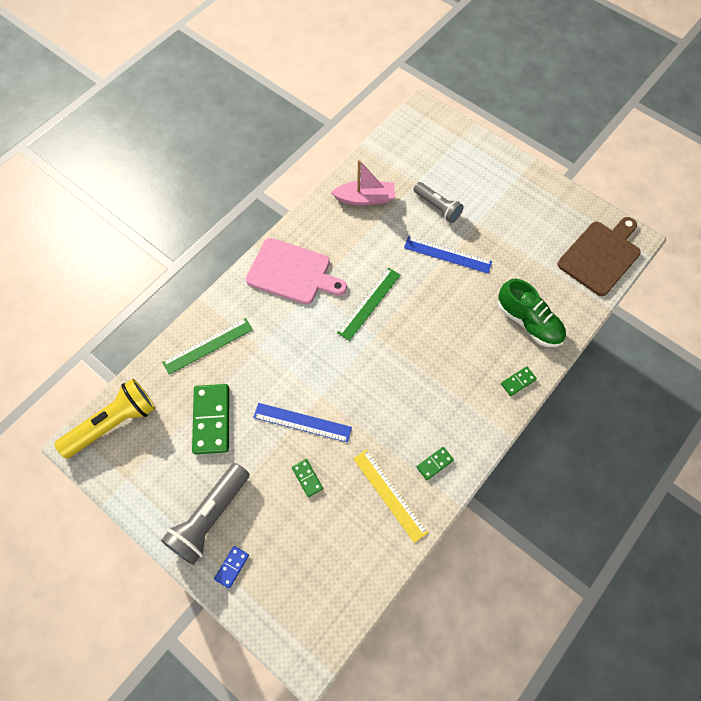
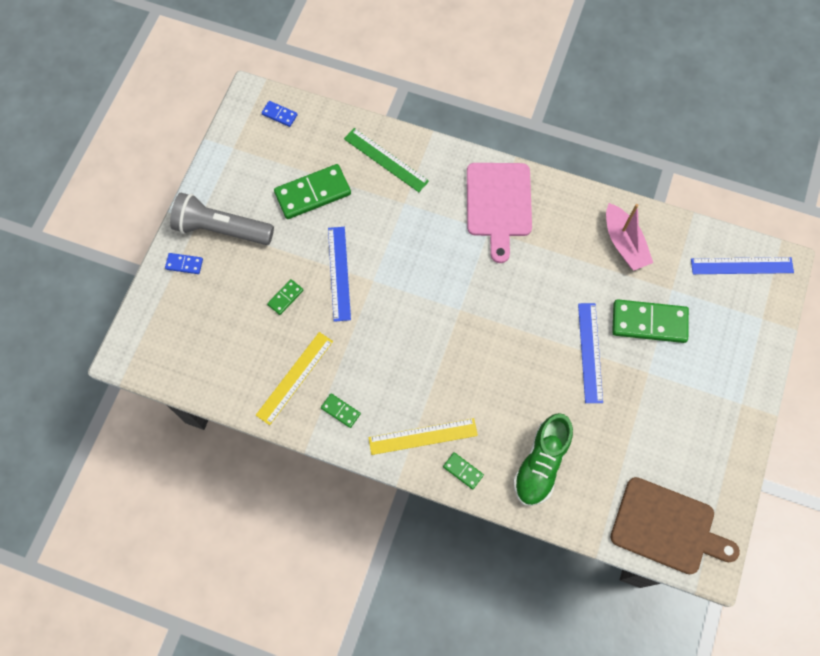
camera: 70 degrees right, 5 degrees up
yellow flashlight [54,379,155,458] -> blue domino [261,101,298,127]
green ruler [337,267,401,341] -> none
grey flashlight [413,182,464,223] -> green domino [612,299,689,343]
none -> yellow ruler [369,418,478,455]
none -> blue ruler [691,257,794,274]

